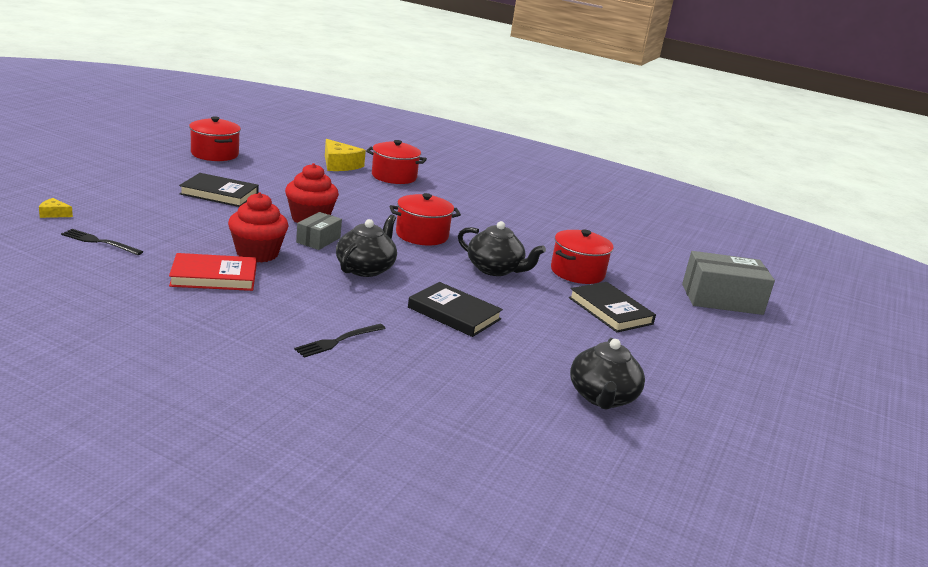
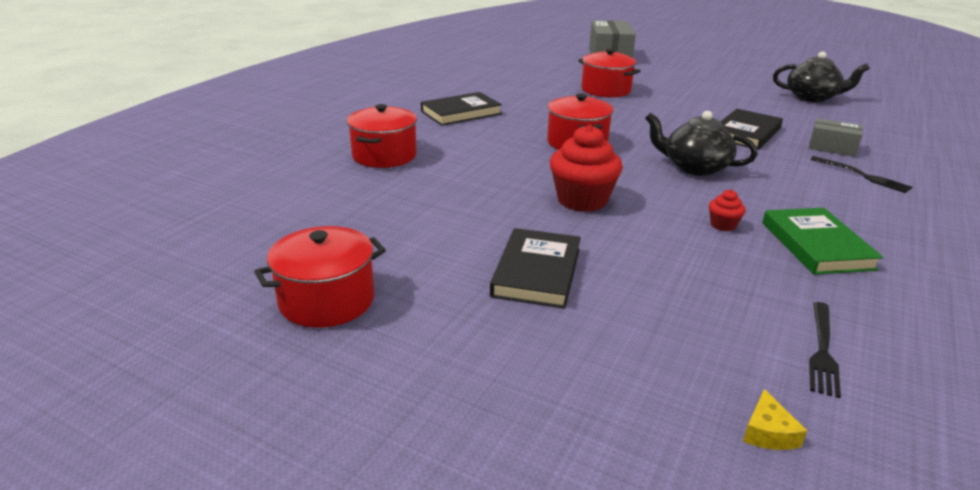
camera: 85 degrees left, 5 degrees up
red book [169,253,257,291] -> green book [762,208,883,275]
red cupcake [228,192,288,263] -> red cupcake [709,190,746,231], size x0.47
grey box [296,212,342,250] -> grey box moved to [809,118,863,157]
yellow cheese [325,139,366,171] -> none
black teapot [458,221,546,276] -> none
black book [569,282,656,332] -> black book moved to [421,92,502,126]

